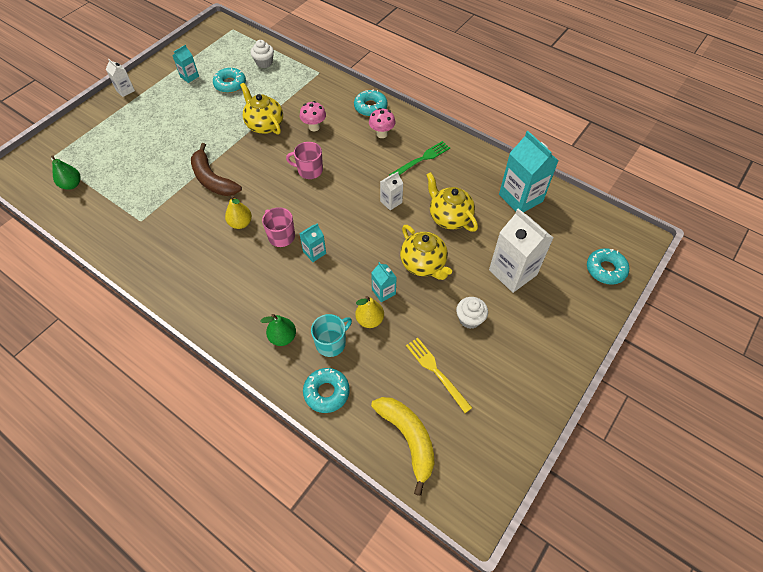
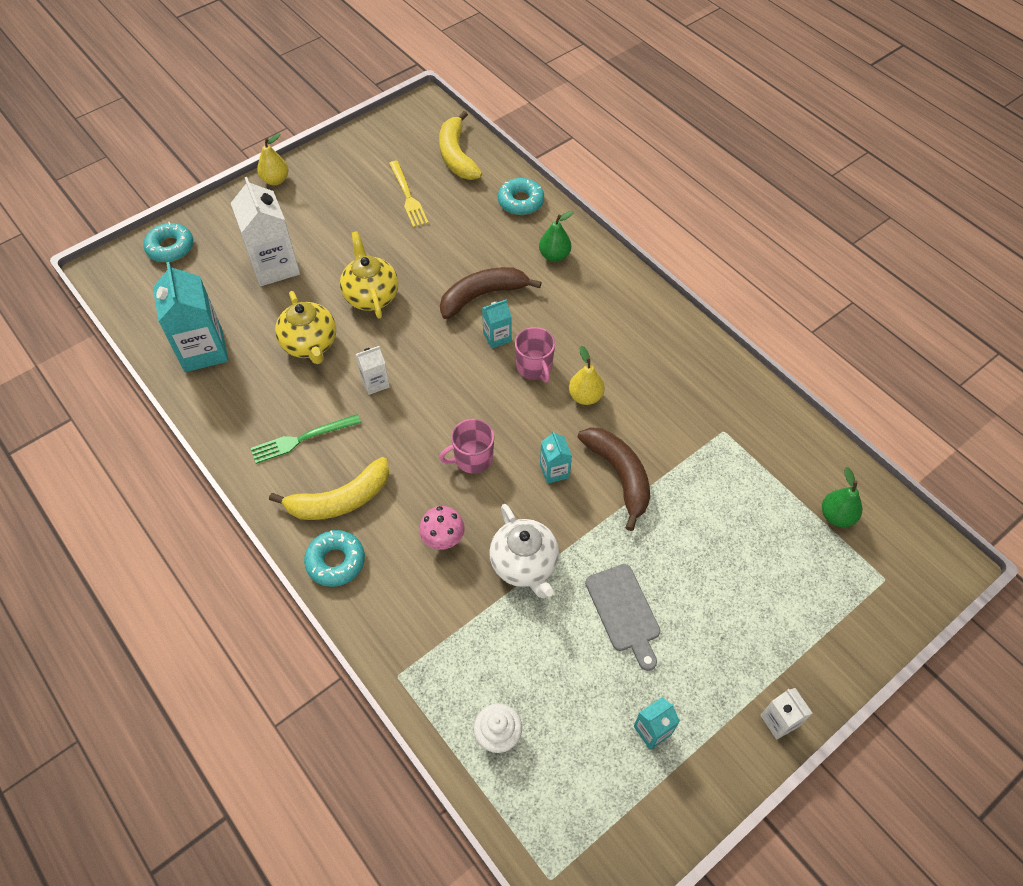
camera: 165 degrees left, 0 degrees up
turquoise donut [213,68,246,93] -> none
yellow teapot [240,83,283,135] -> white teapot [489,504,559,598]
pink mug [286,142,323,179] -> pink mug turned 135 degrees clockwise [439,419,494,474]
turquoise mug [311,314,352,357] -> none
yellow pear [355,296,384,328] -> yellow pear moved to [257,133,289,185]
pink mushroom [369,108,395,138] -> yellow banana [269,457,389,520]
turquoise carton [371,262,397,302] -> turquoise carton moved to [540,431,572,484]
white cupcake [456,297,488,329] -> none
none -> brown banana [440,267,542,319]
none -> grey cutting board [585,564,661,671]

